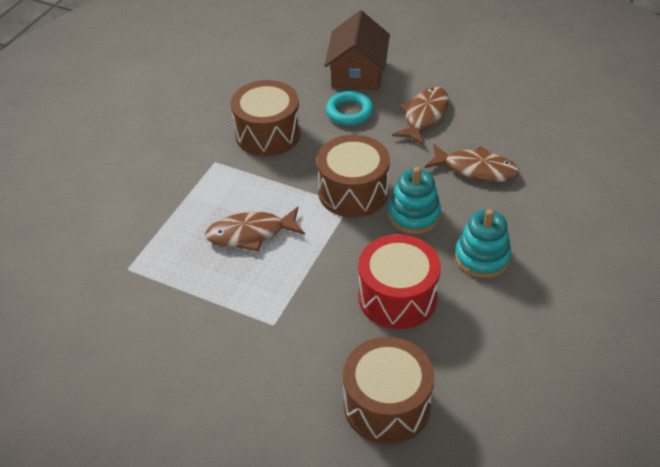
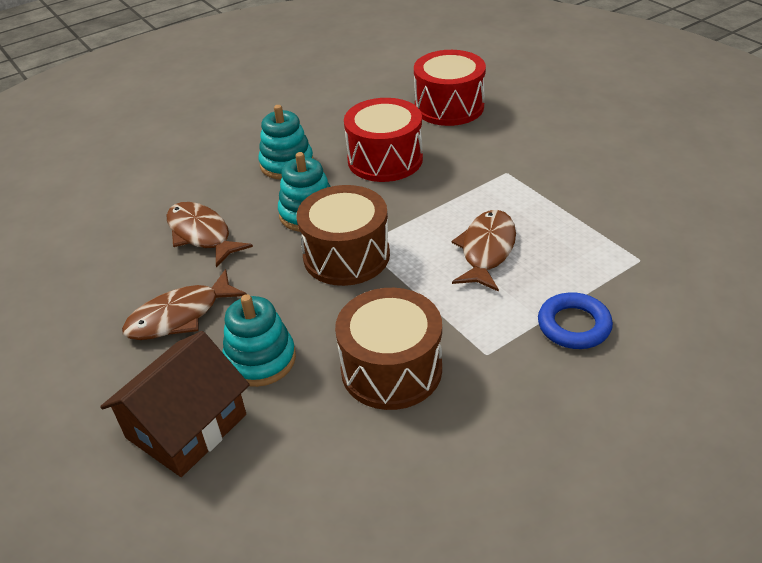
camera: 150 degrees left, 5 degrees down
brown fish [205,207,305,252] -> brown fish turned 90 degrees counterclockwise [451,210,516,292]
turquoise ring [326,91,374,126] -> turquoise stacking toy [222,294,296,387]
brown drum [343,337,434,444] -> red drum [414,50,486,126]
none -> blue ring [538,292,613,349]

